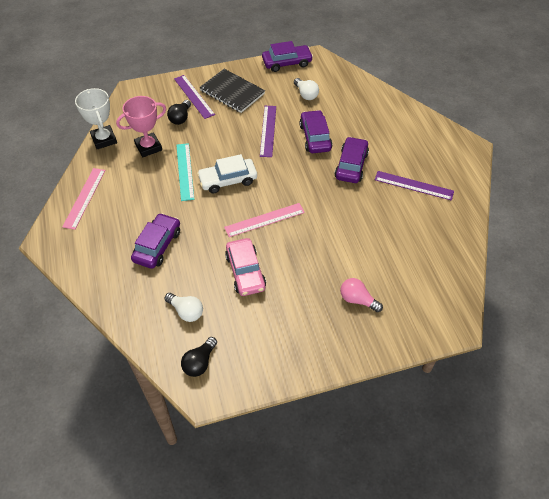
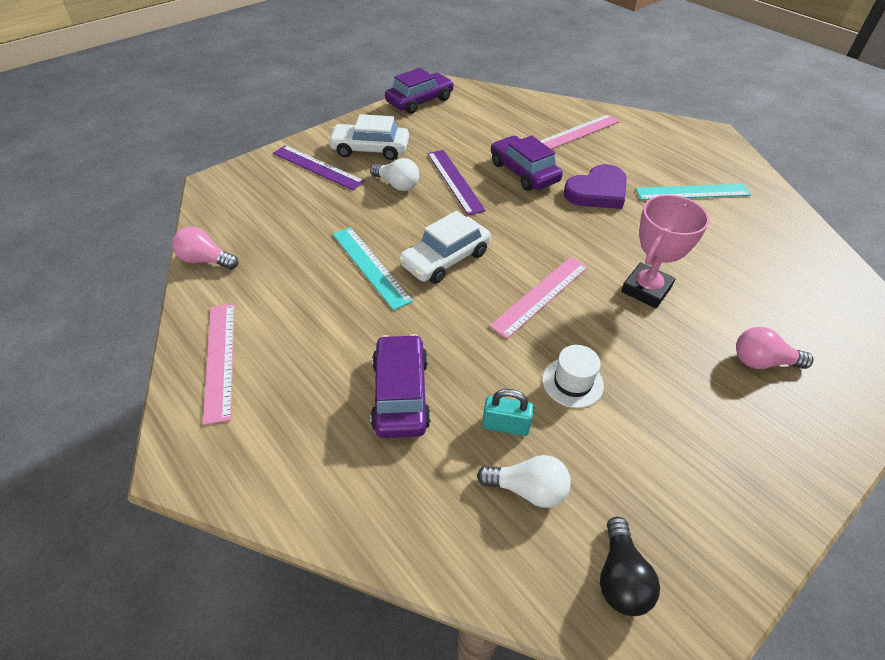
camera: 25 degrees left, 5 degrees down
white trophy [75,88,117,149] -> pink light bulb [172,226,238,270]
pink trophy [116,96,166,157] -> pink trophy moved to [621,195,709,308]
black light bulb [167,100,191,125] -> none
black notebook [199,69,265,113] -> white car [328,114,409,160]
pink car [225,238,266,296] -> white hat [542,345,604,408]
white light bulb [294,78,319,100] -> white light bulb moved to [370,158,419,191]
purple car [335,137,369,183] -> purple heart [564,164,627,209]
purple ruler [375,171,454,201] -> turquoise ruler [635,184,751,200]
none -> turquoise padlock [482,389,534,436]
none -> pink ruler [540,114,620,149]

